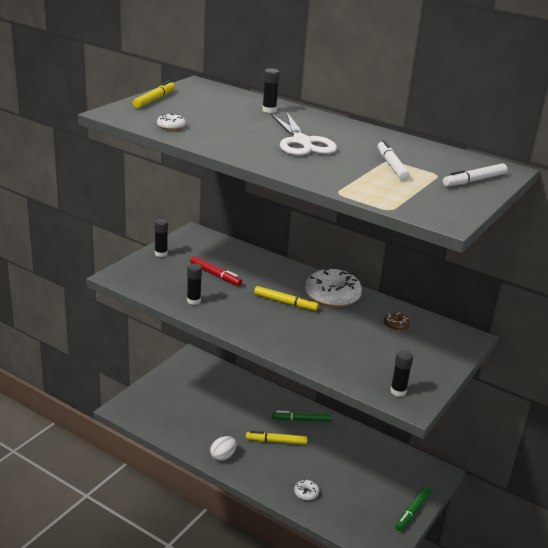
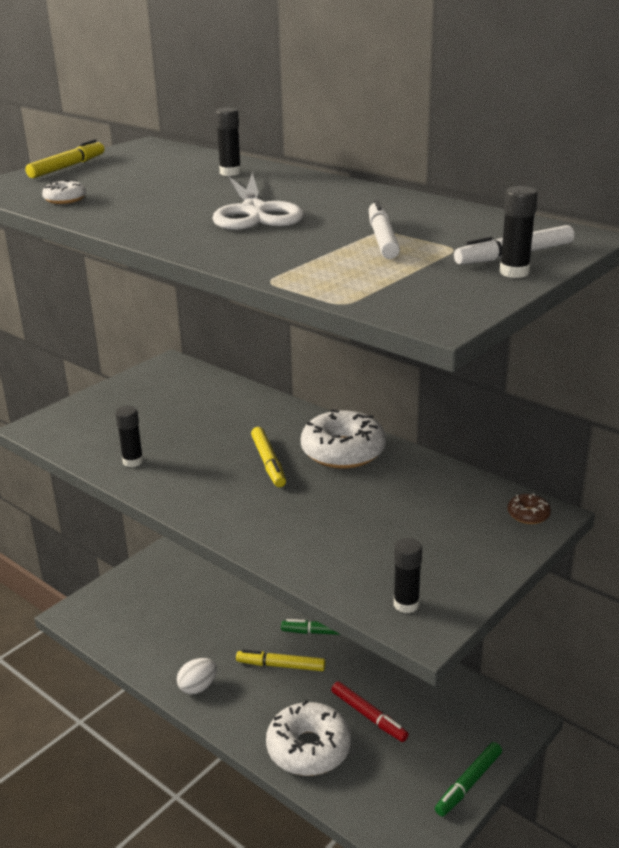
camera: 10 degrees right, 0 degrees up
black glue stick [154,219,168,257] -> black glue stick moved to [500,186,538,278]
red marker [190,256,242,286] -> red marker moved to [331,681,409,742]
yellow marker [254,286,319,311] -> yellow marker turned 45 degrees clockwise [251,427,286,487]
white donut [294,479,319,500] -> white donut [266,700,351,776], size x2.25
brown donut [384,312,410,331] -> brown donut moved to [508,493,551,524]

